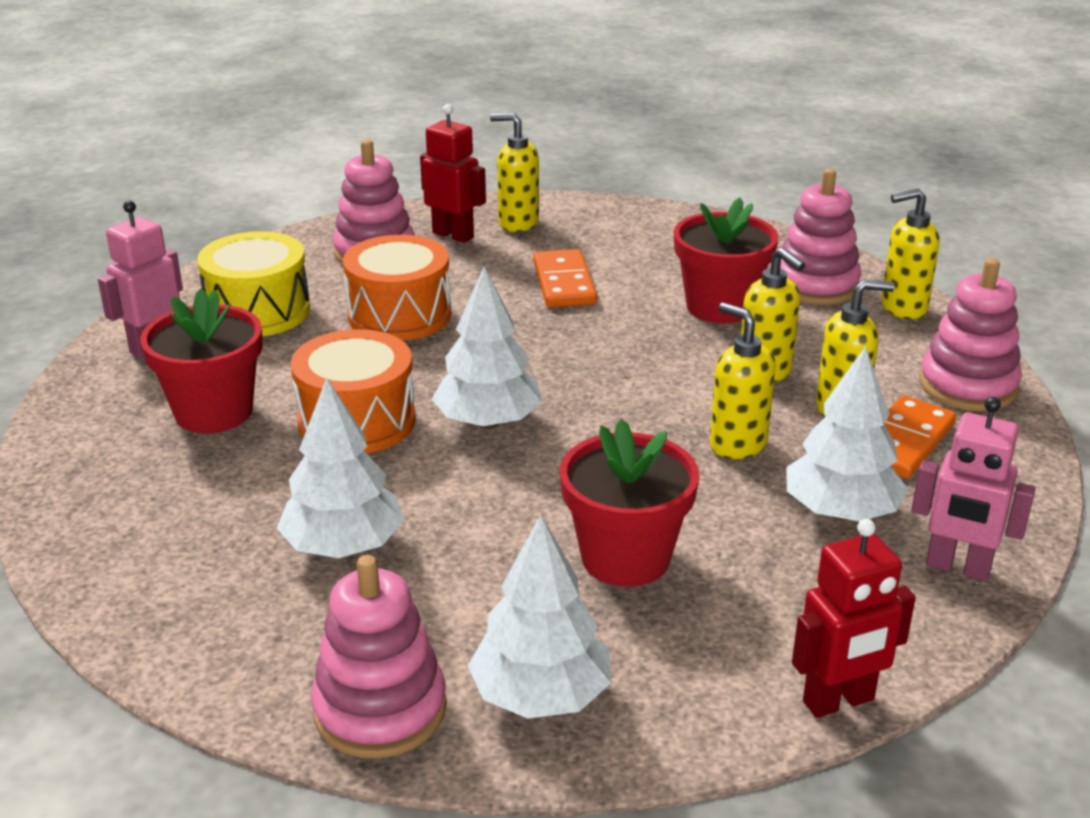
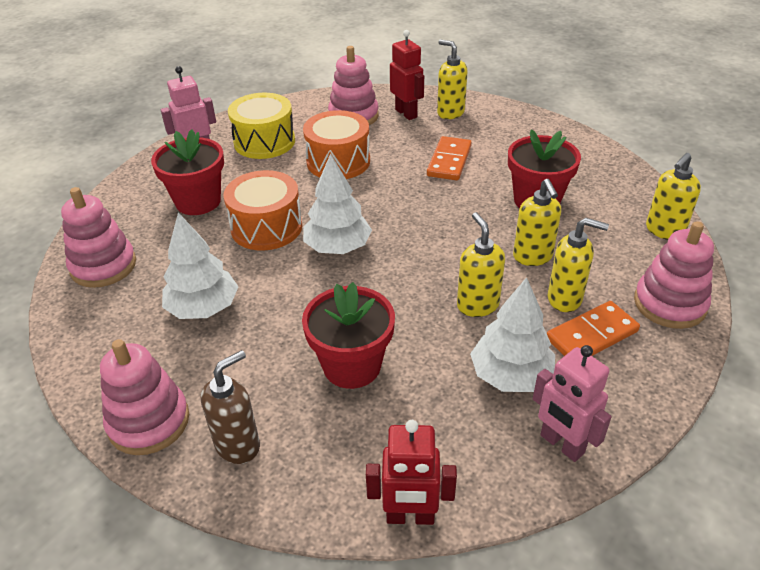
camera: 25 degrees right, 10 degrees up
white tree [468,514,611,719] -> brown soap dispenser [201,350,260,464]
pink stacking toy [780,169,861,305] -> pink stacking toy moved to [61,187,136,288]
yellow soap dispenser [881,189,940,319] -> yellow soap dispenser turned 60 degrees counterclockwise [646,153,701,240]

